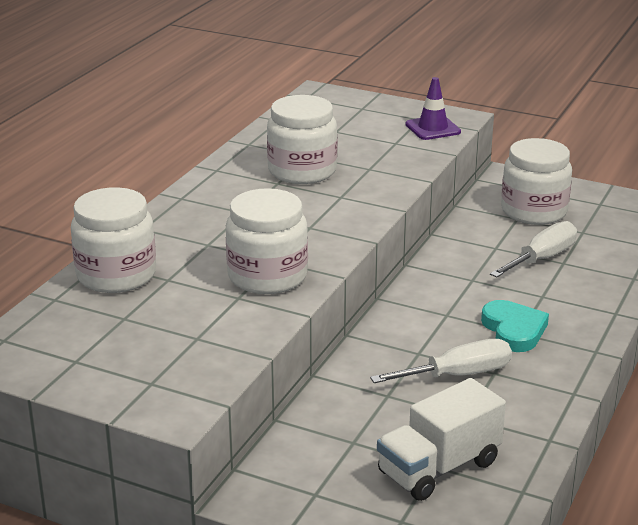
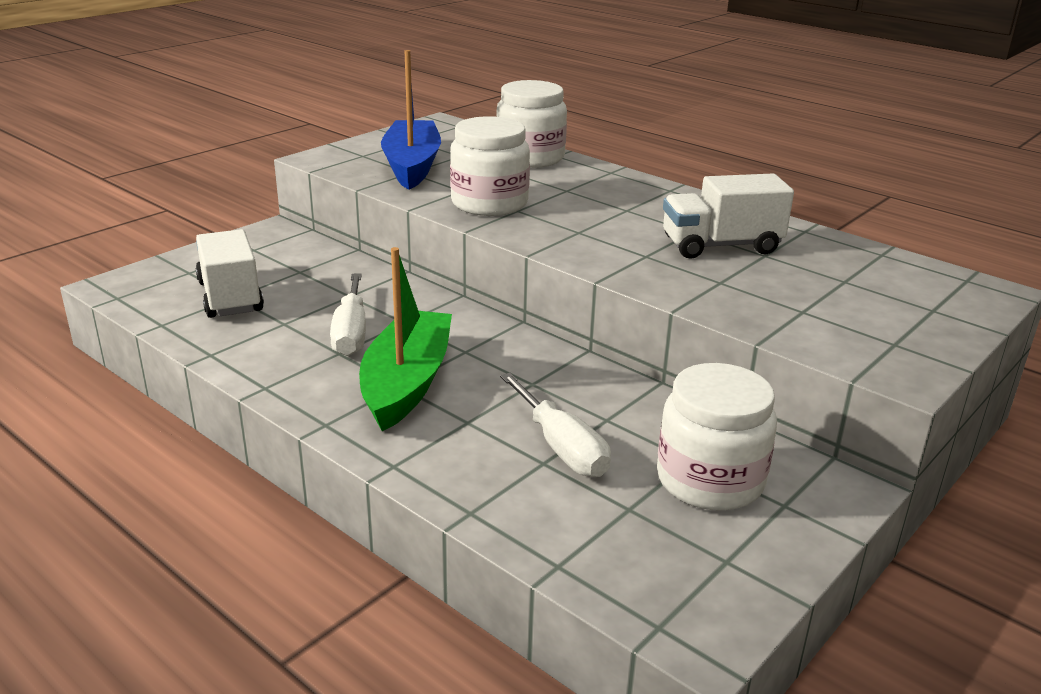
camera: 105 degrees right, 0 degrees up
white jar [267,95,337,184] -> white truck [663,173,794,259]
purple traffic cone [405,77,461,140] -> none
turquoise heart [481,300,549,352] -> green boat [359,247,452,431]
none -> blue boat [381,50,441,190]

